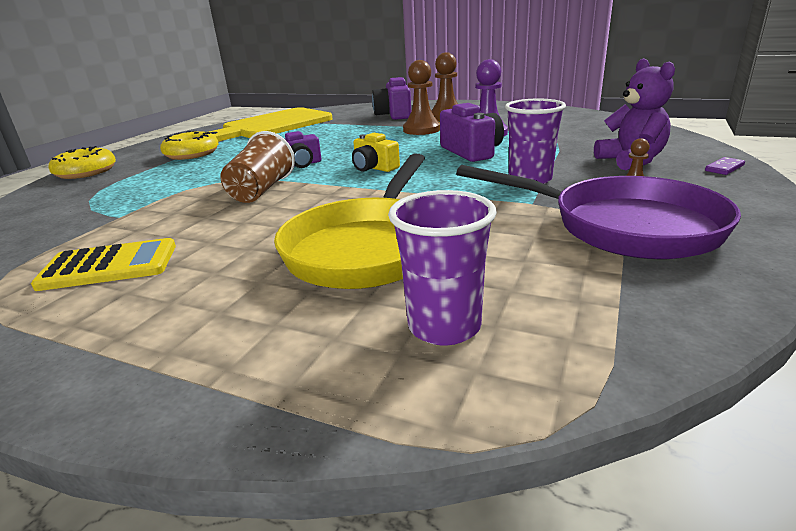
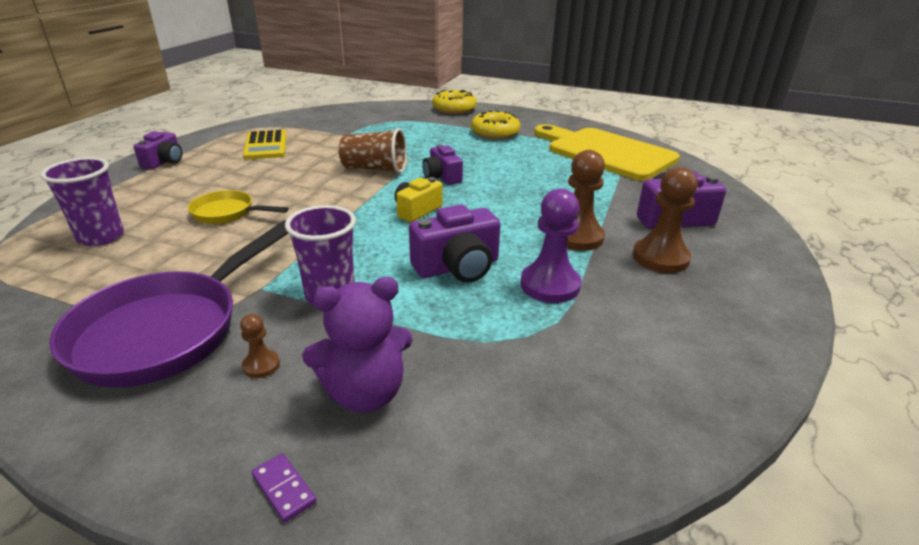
camera: 85 degrees right, 5 degrees up
yellow pan [274,154,425,289] -> yellow pan [188,190,289,224], size x0.52
none -> purple camera [133,131,182,169]

